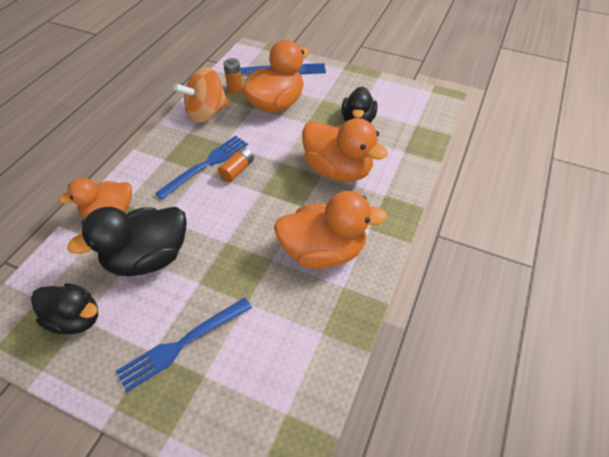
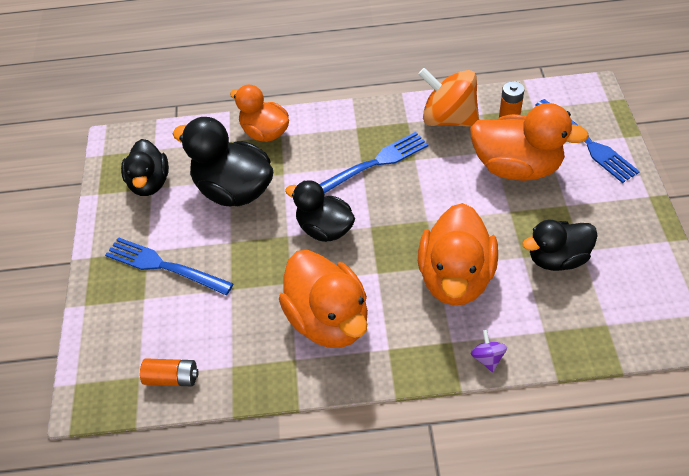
camera: 65 degrees right, 0 degrees up
blue fork [155,136,248,199] -> blue fork turned 45 degrees counterclockwise [319,132,428,194]
orange battery [218,147,254,182] -> orange battery moved to [140,358,199,386]
none -> black duck [285,180,355,242]
none -> purple spinning top [470,330,507,372]

